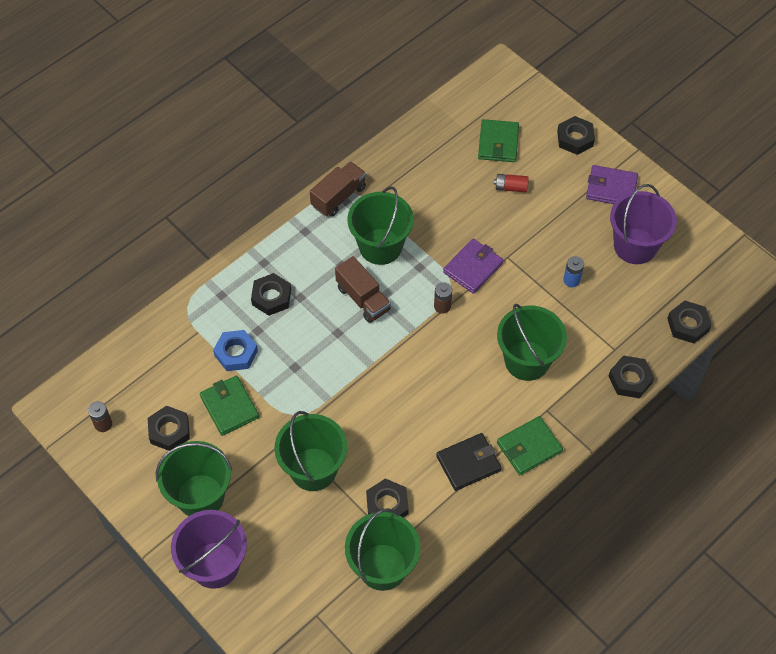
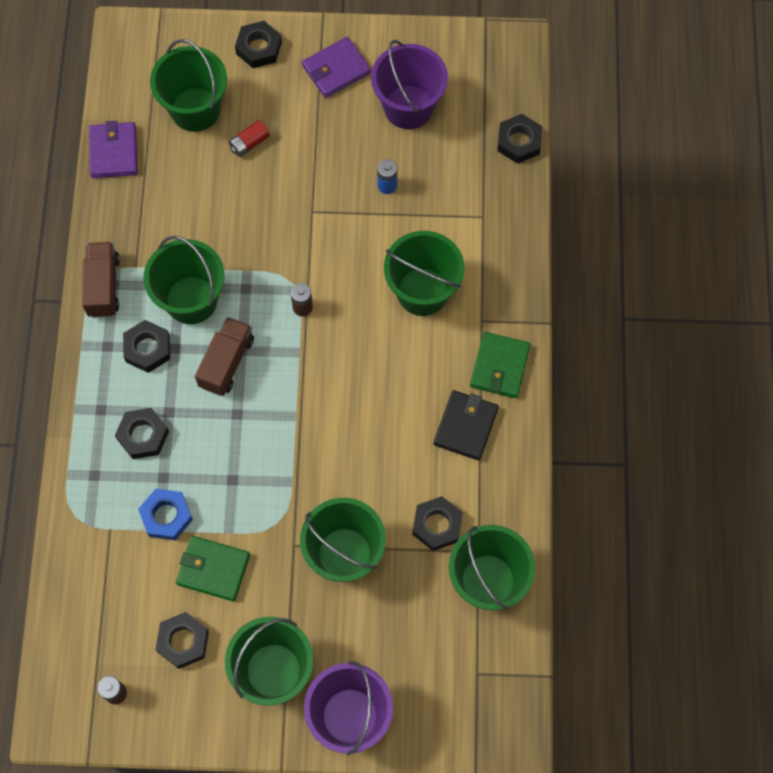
camera: 45 degrees left, 10 degrees up
brown truck [335,256,391,323] -> brown truck turned 75 degrees counterclockwise [195,317,254,396]
purple wallet [443,239,503,294] -> purple wallet moved to [89,121,138,178]
green wallet [478,119,519,162] -> green bucket [150,39,227,132]
black nut [609,356,654,398] -> black nut moved to [123,320,170,373]

